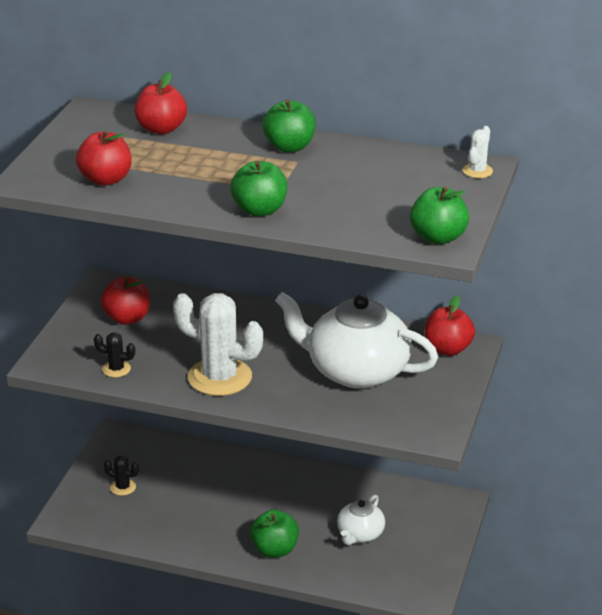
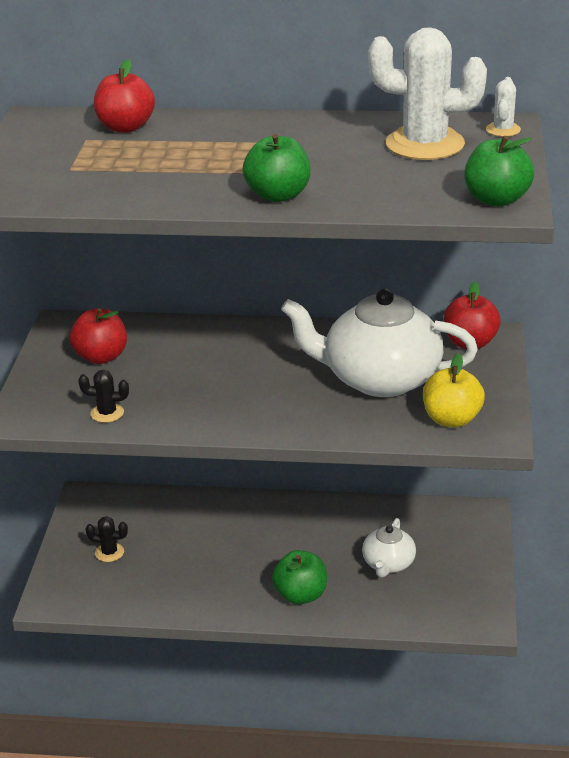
camera: 10 degrees left, 0 degrees up
red apple [76,130,132,186] -> none
white cactus [173,293,263,396] -> white cactus moved to [368,27,487,160]
green apple [263,100,316,152] -> none
none -> yellow apple [423,353,485,428]

